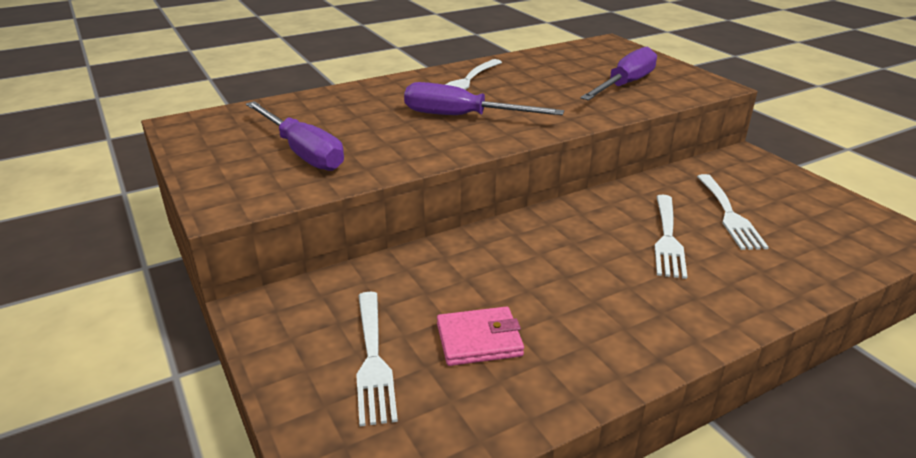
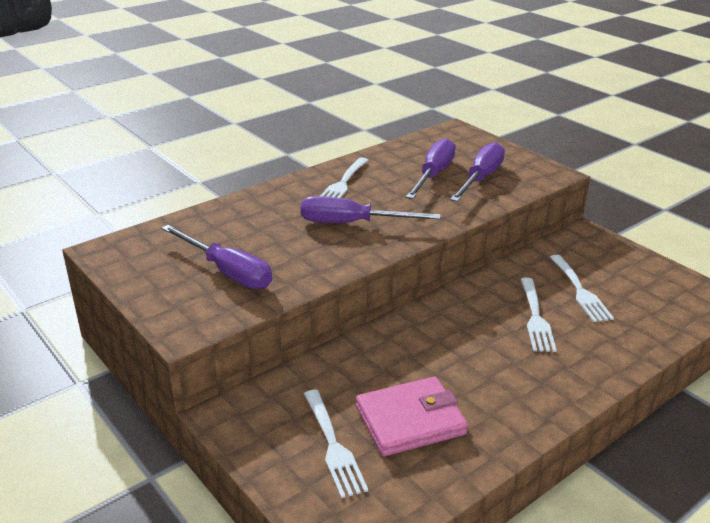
camera: 10 degrees left, 0 degrees up
pink wallet [437,306,524,366] -> pink wallet [356,377,468,456], size x1.51
none -> purple screwdriver [406,138,456,199]

